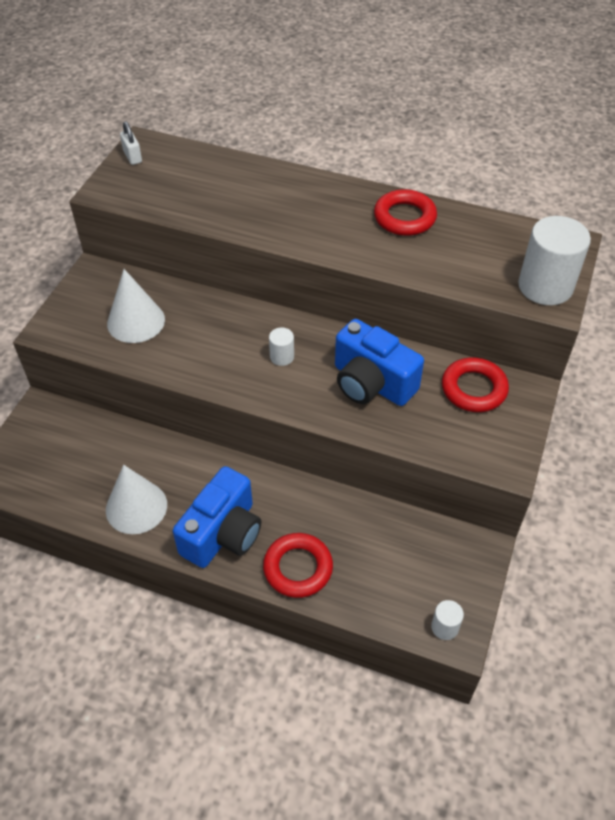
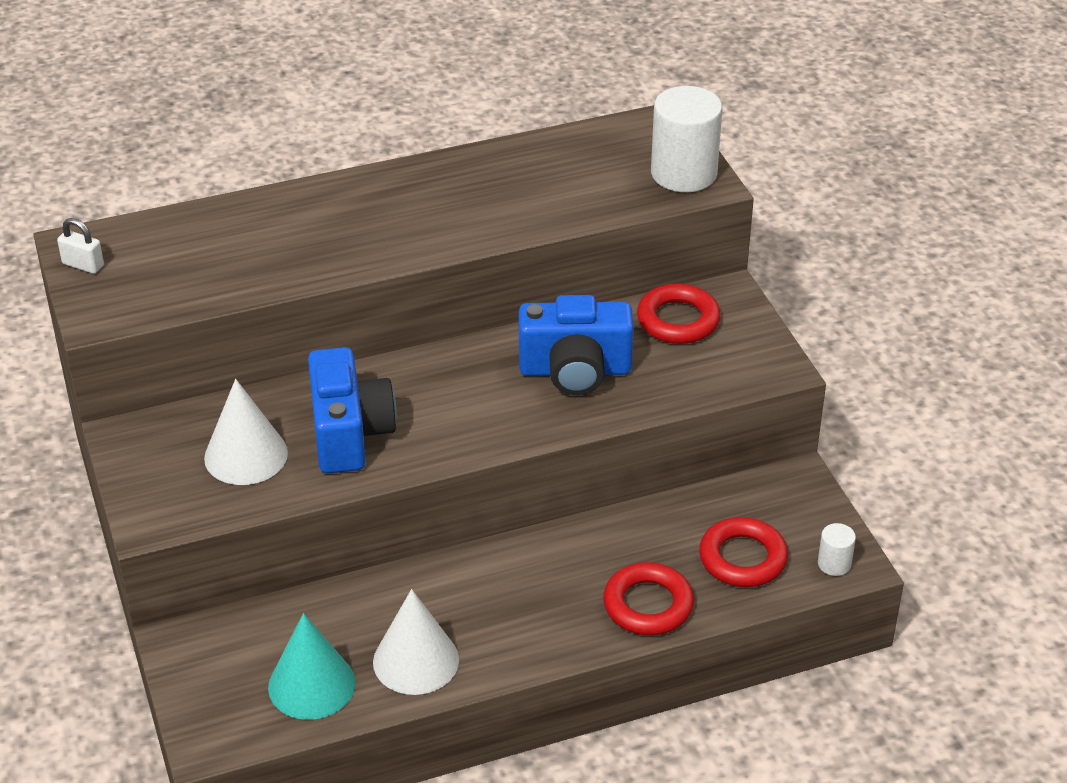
camera: 40 degrees left, 10 degrees down
blue camera [173,466,261,568] -> blue camera moved to [308,347,397,474]
white cylinder [269,328,294,366] -> none
red ring [374,189,437,236] -> red ring moved to [699,517,788,587]
none -> turquoise cone [268,613,356,720]

